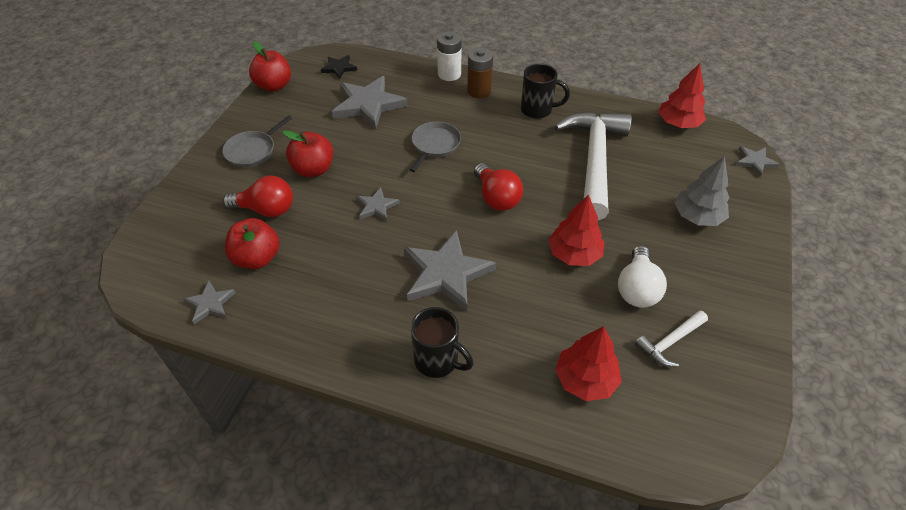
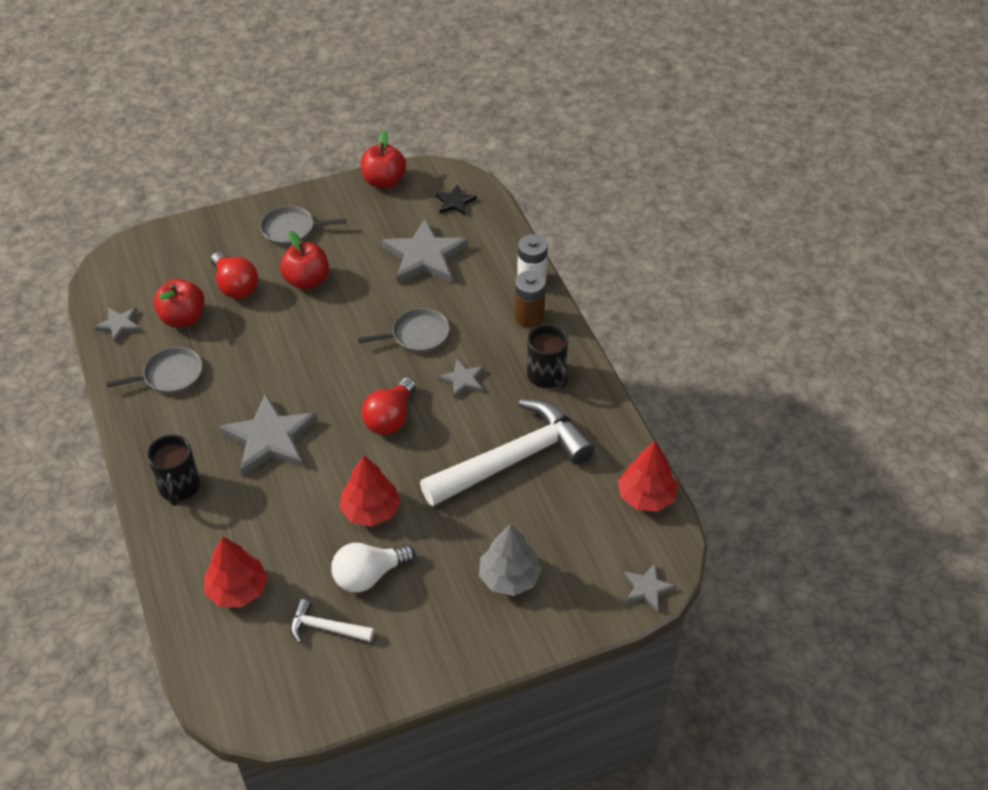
camera: 50 degrees right, 0 degrees up
grey star [356,187,400,221] -> grey star moved to [438,359,484,398]
none -> grey pan [106,347,202,394]

